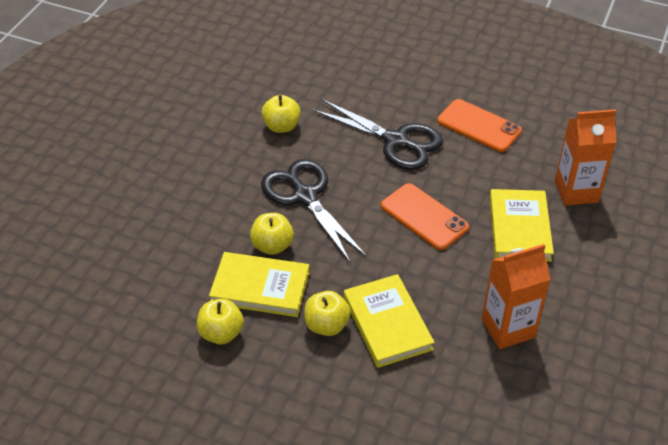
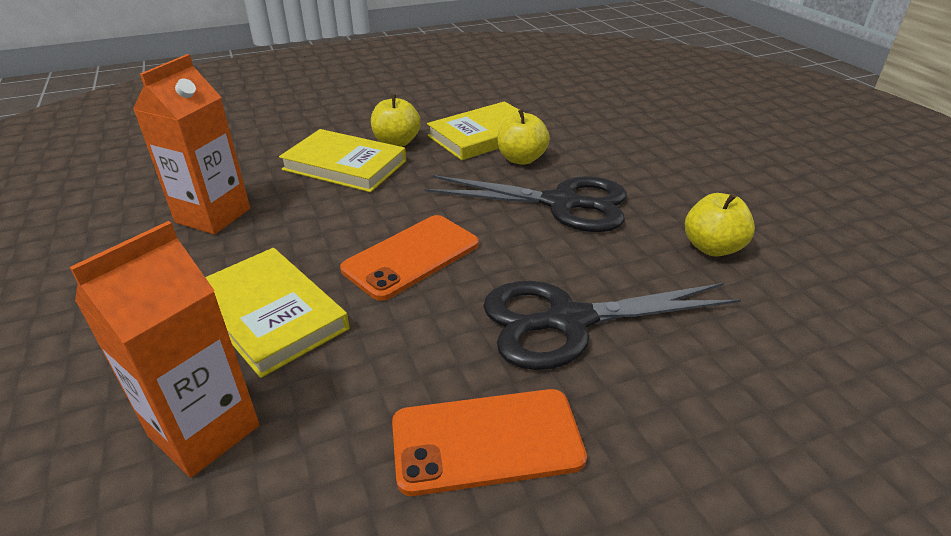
camera: 135 degrees right, 10 degrees down
yellow apple [197,299,244,344] -> none
orange phone [381,183,469,250] -> orange phone turned 45 degrees counterclockwise [340,215,479,301]

